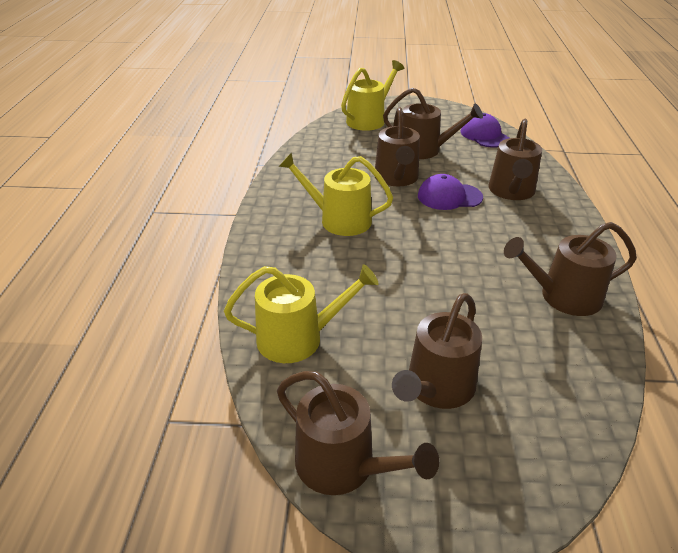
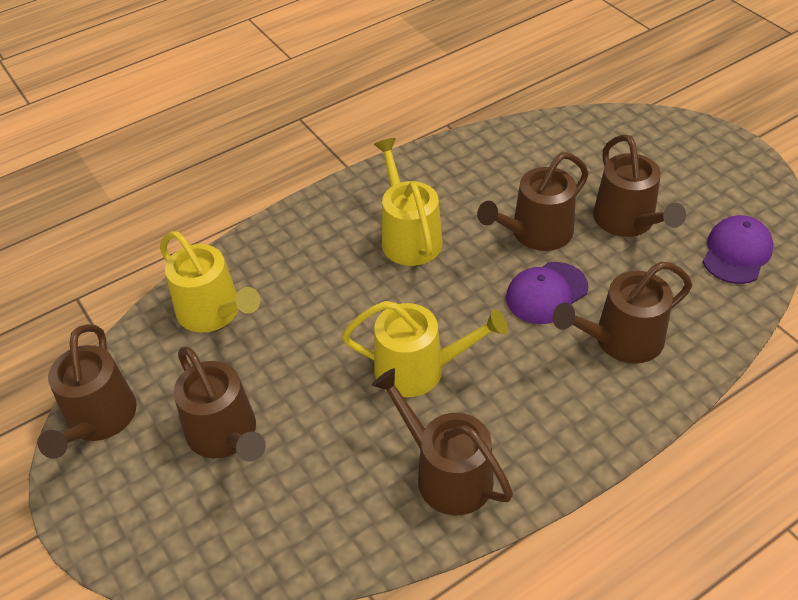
camera: 55 degrees right, 10 degrees up
yellow watering can [341,60,404,131] -> yellow watering can moved to [342,301,508,397]
brown watering can [392,293,482,409] -> brown watering can turned 120 degrees counterclockwise [173,346,266,462]
purple cap [418,174,483,210] -> purple cap turned 90 degrees counterclockwise [506,262,589,324]

